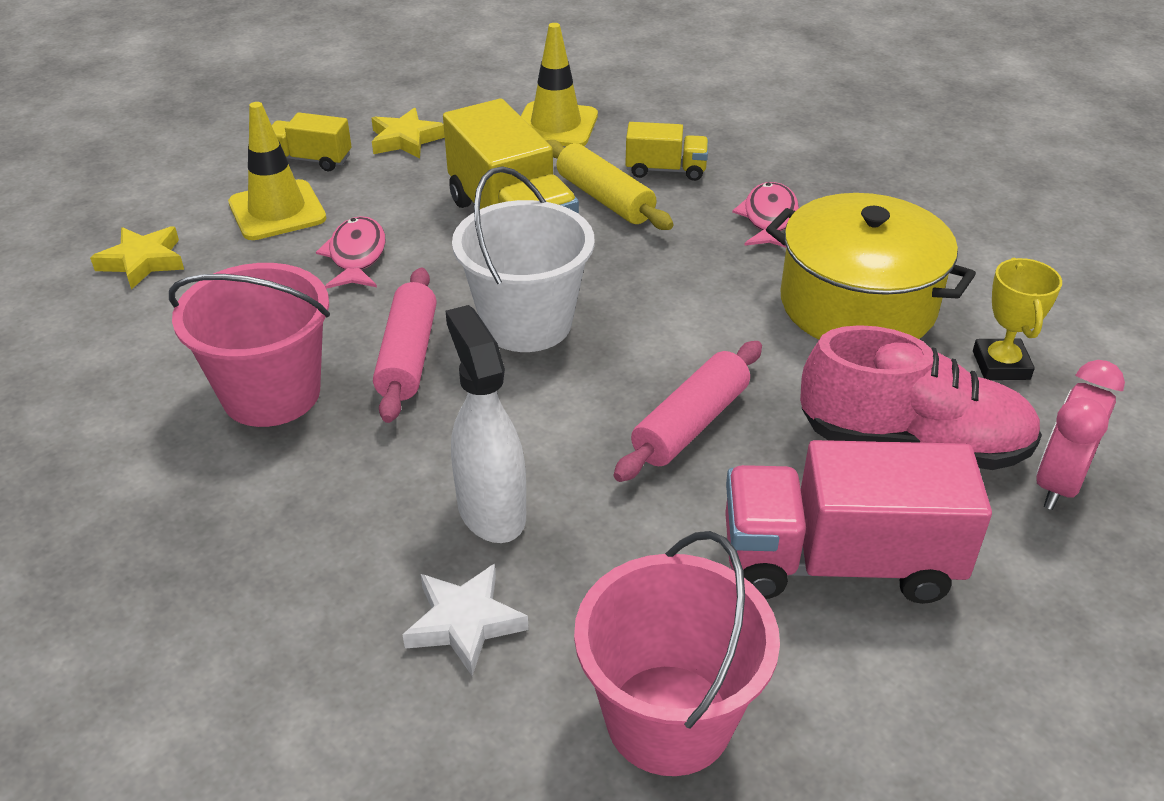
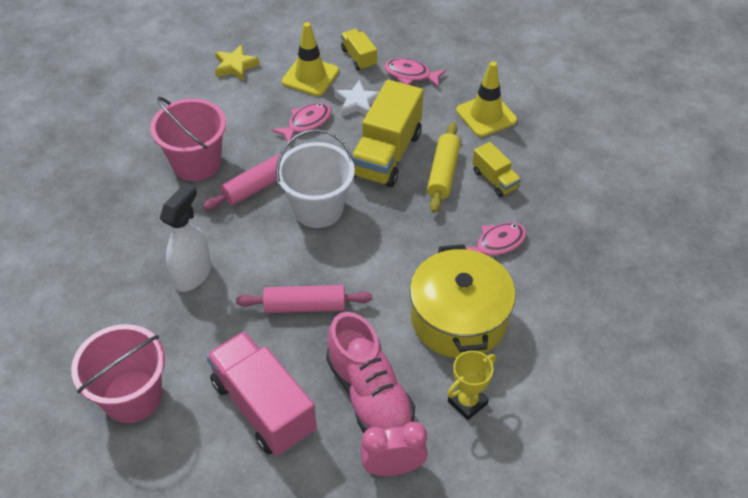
camera: 50 degrees right, 10 degrees up
yellow star [371,108,445,159] -> pink fish [384,58,446,87]
white star [402,564,529,676] -> white star moved to [334,80,379,117]

